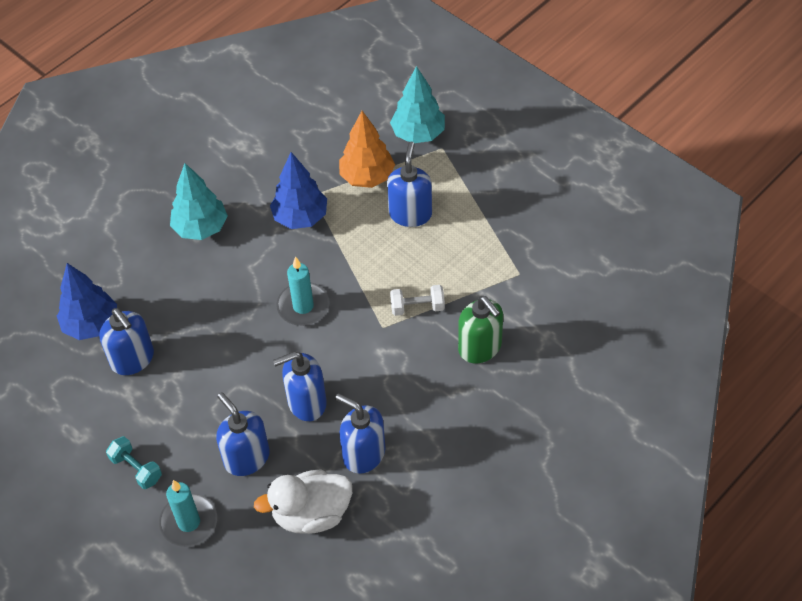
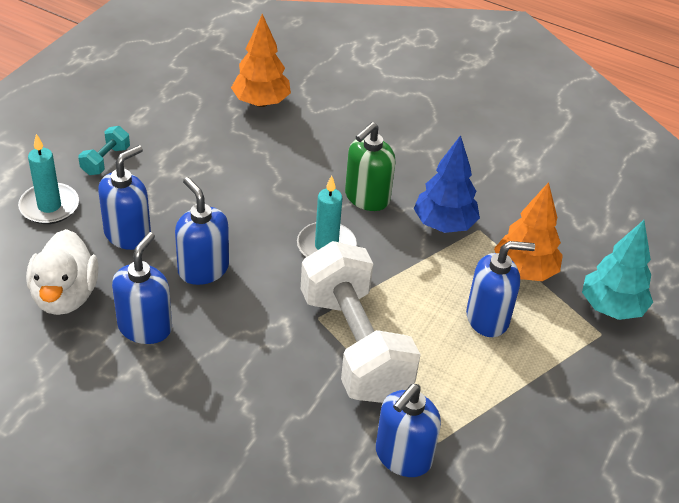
camera: 70 degrees right, 10 degrees down
blue tree [57,263,117,340] -> orange tree [231,14,291,107]
blue soap dispenser [99,308,154,375] -> blue soap dispenser moved to [376,384,441,477]
turquoise tree [170,163,228,240] -> none
white duck [254,470,352,534] -> white duck turned 150 degrees counterclockwise [26,229,98,315]
white dumbbell [390,285,445,316] -> white dumbbell [301,241,421,403], size x2.46
green soap dispenser [458,296,503,363] -> green soap dispenser moved to [345,122,395,211]

